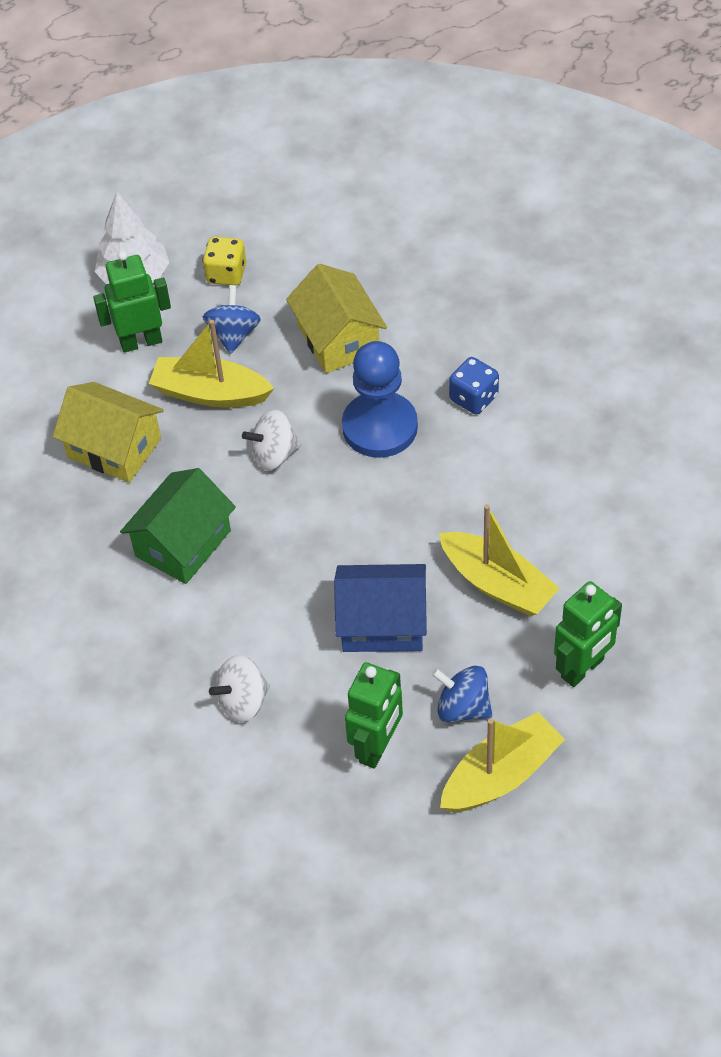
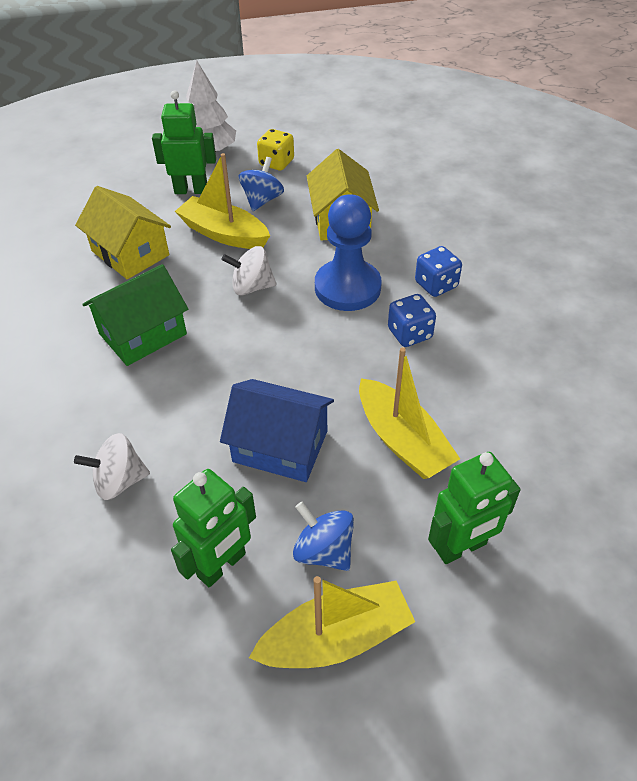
camera: 15 degrees right, 5 degrees down
none -> blue dice [388,294,436,347]

